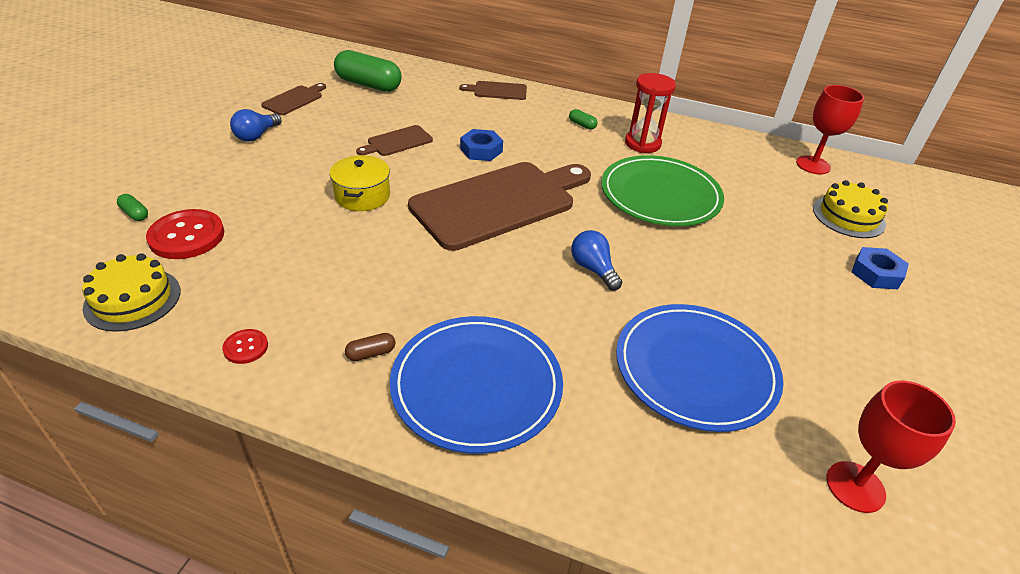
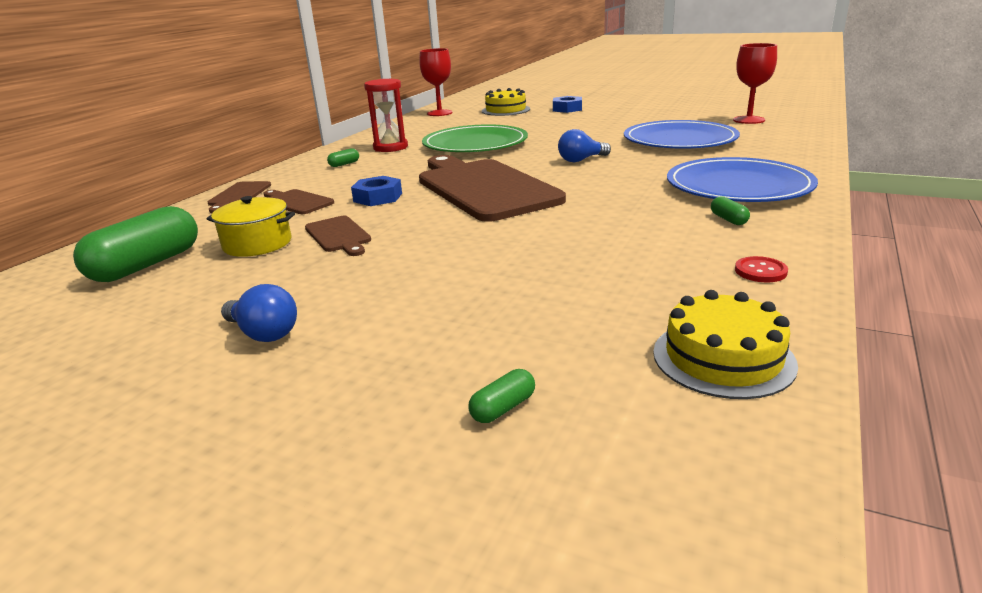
camera: 80 degrees left, 15 degrees down
red button [146,209,224,259] -> none
brown cutting board [261,83,326,115] -> brown cutting board moved to [263,189,334,214]
yellow pot [330,155,390,211] -> yellow pot moved to [207,196,295,257]
brown capsule [345,333,396,361] -> green capsule [711,196,750,225]

